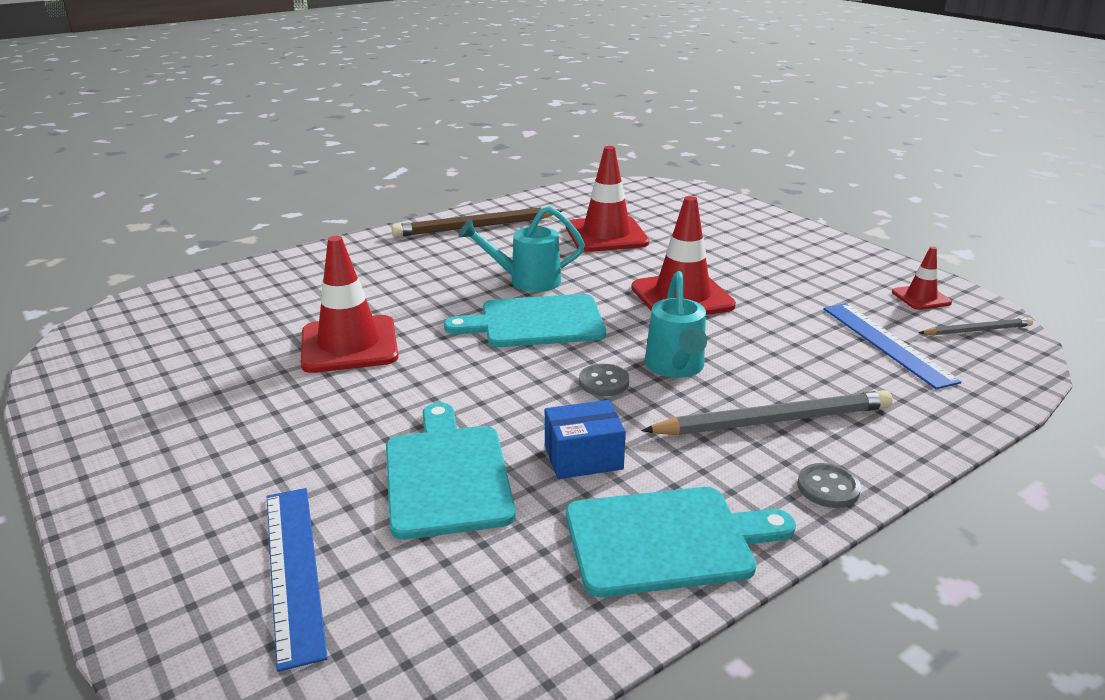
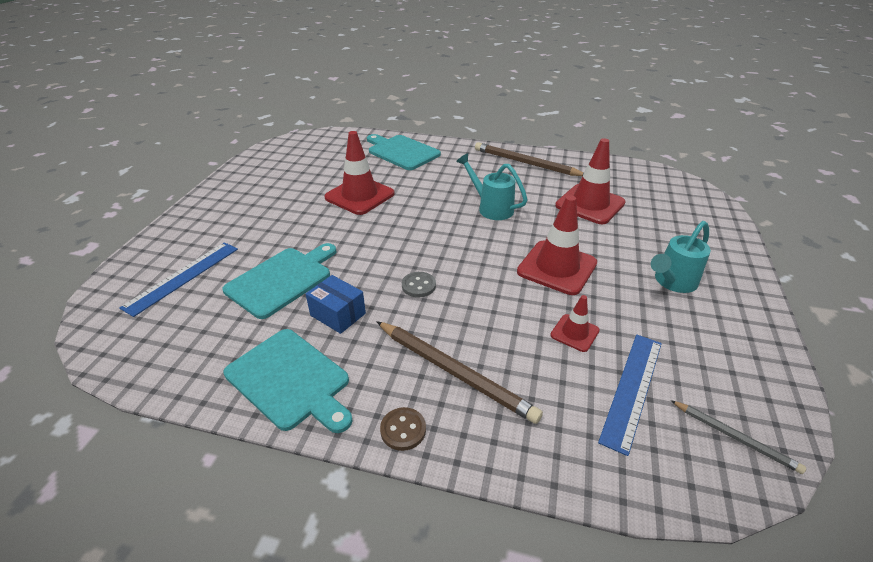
camera: 50 degrees right, 10 degrees up
turquoise cutting board [444,294,606,347] -> turquoise cutting board moved to [367,134,441,170]
grey pencil [641,390,893,435] -> brown pencil [376,321,543,424]
turquoise watering can [645,271,707,378] -> turquoise watering can moved to [651,221,711,293]
grey button [797,463,861,508] -> brown button [380,407,426,451]
red traffic cone [892,247,952,310] -> red traffic cone moved to [550,295,600,352]

